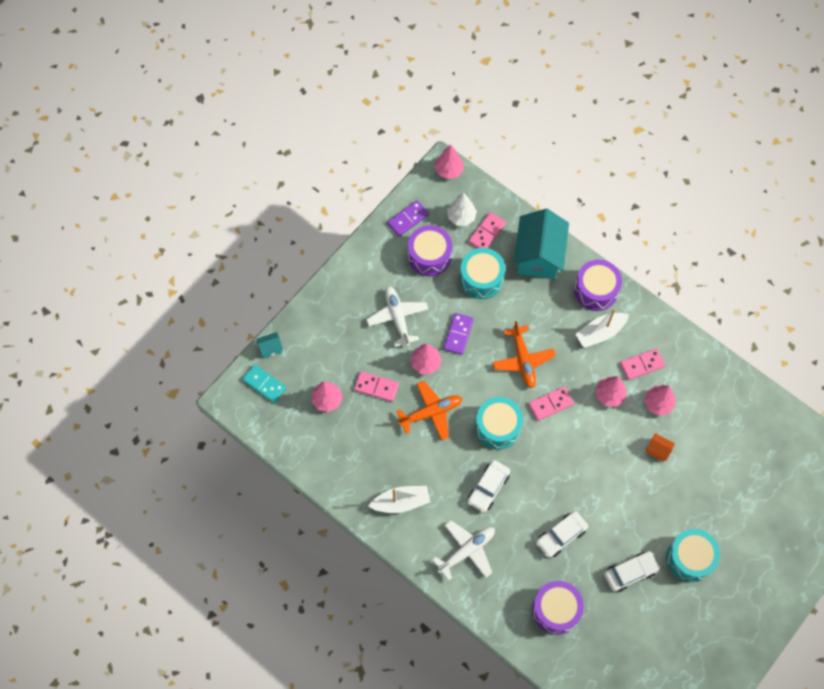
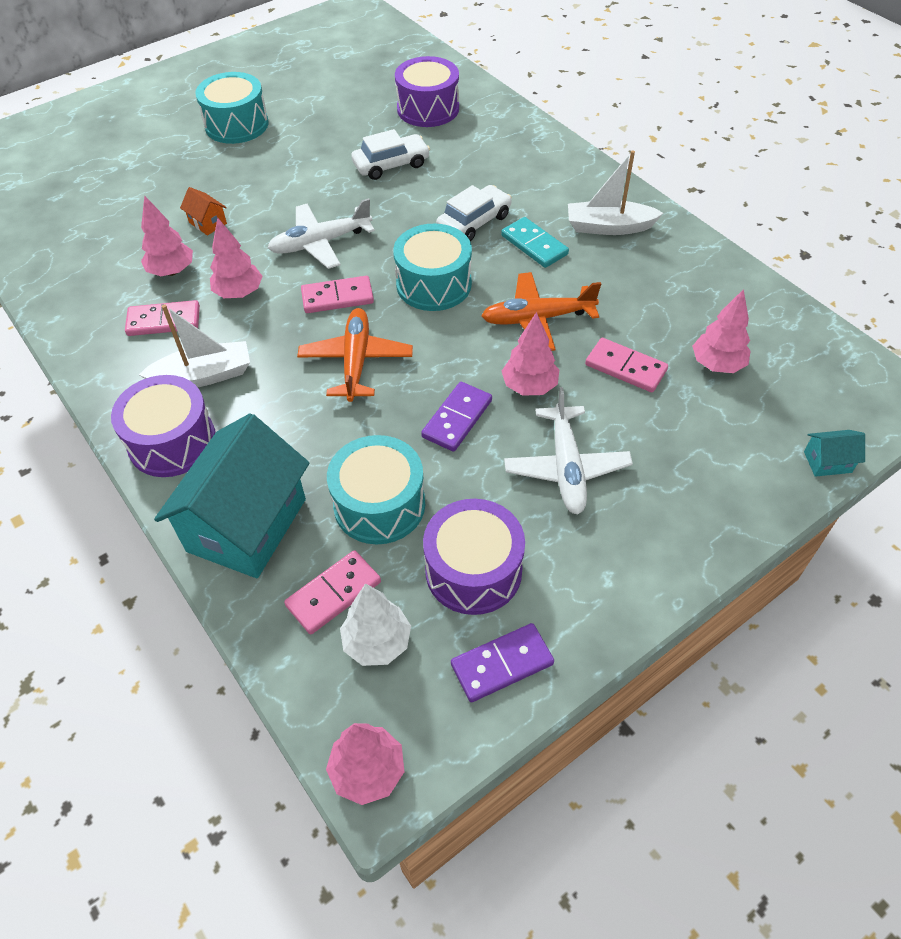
camera: 165 degrees left, 15 degrees down
turquoise domino [242,364,286,403] -> turquoise domino moved to [501,217,569,268]
white plane [432,521,495,581] -> white plane moved to [268,198,375,269]
white car [604,551,660,592] -> none

